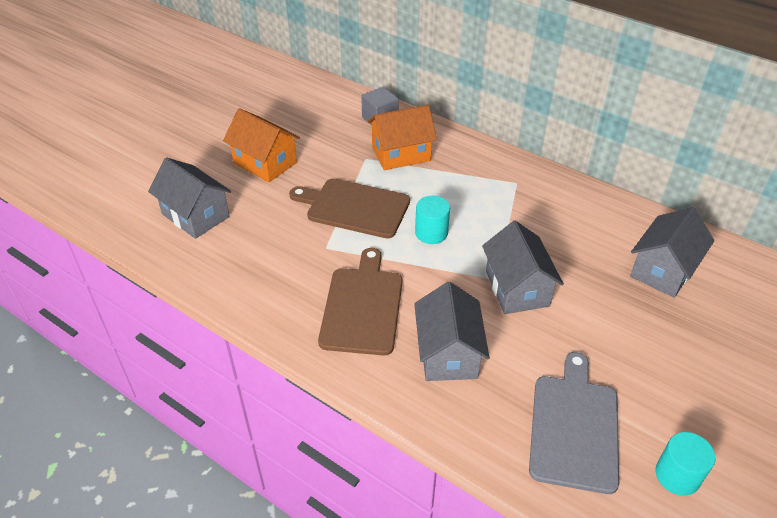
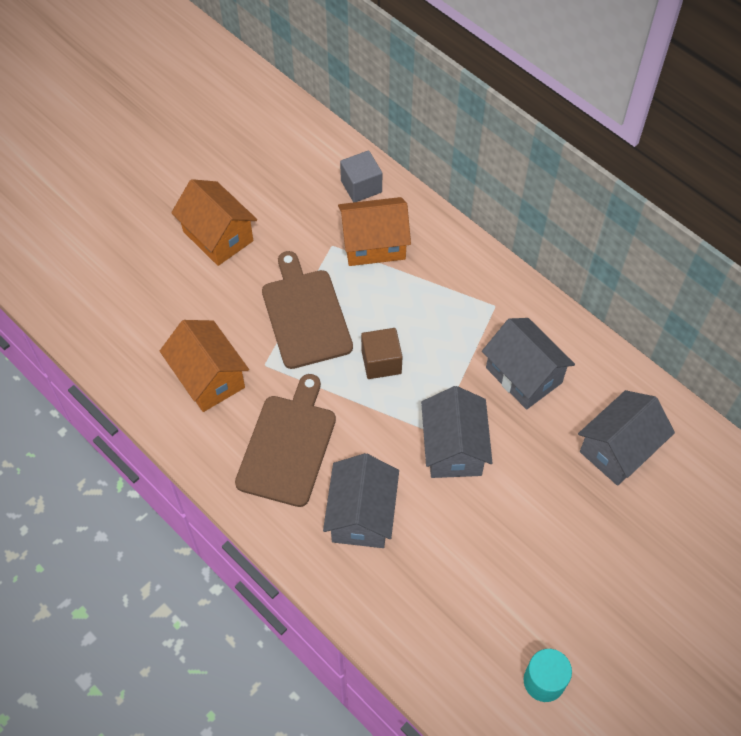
camera: 10 degrees right, 15 degrees up
grey house [148,157,231,239] -> grey house moved to [482,318,575,410]
brown cutting board [289,178,410,238] -> brown cutting board turned 45 degrees clockwise [262,251,353,369]
turquoise cylinder [415,196,450,244] -> brown cube [361,328,403,379]
grey cutting board [529,352,619,494] -> none
none -> orange house [160,320,249,412]

